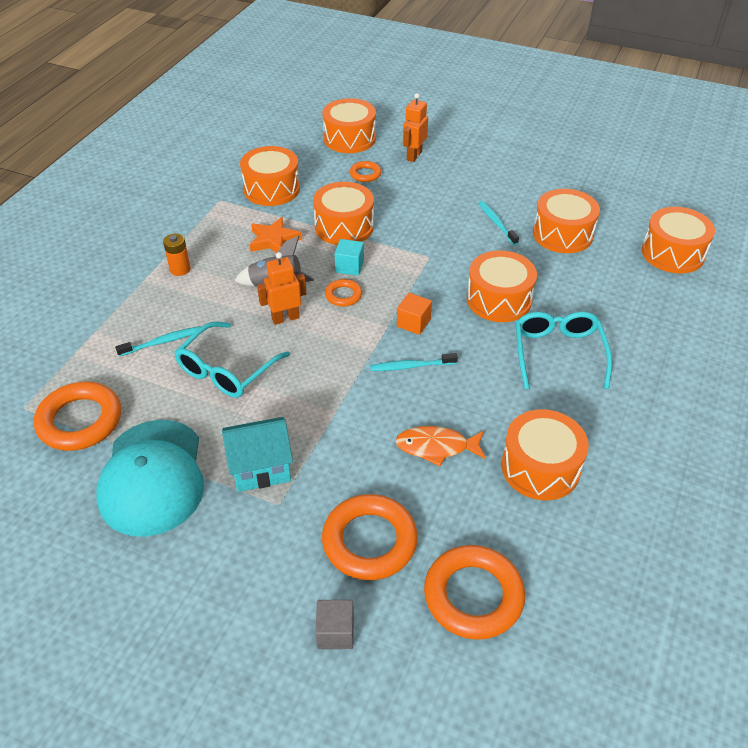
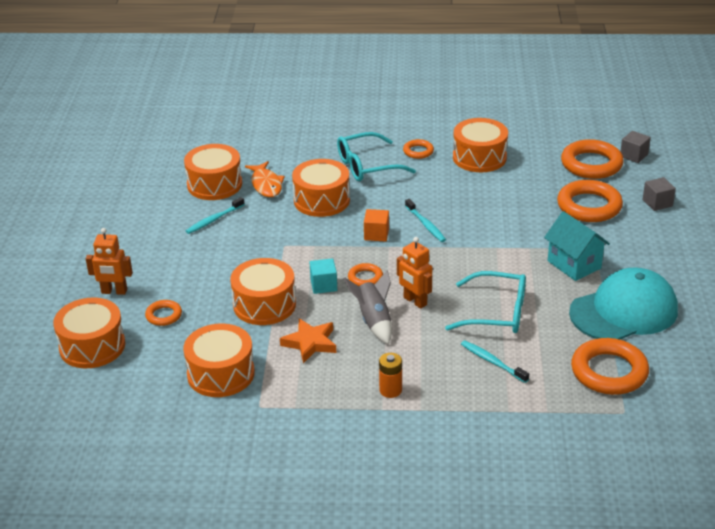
camera: 110 degrees left, 10 degrees down
orange fish [395,426,486,466] -> orange fish moved to [245,161,285,197]
orange drum [642,207,715,273] -> none
none -> orange ring [403,139,434,159]
none -> grey cube [620,131,651,163]

